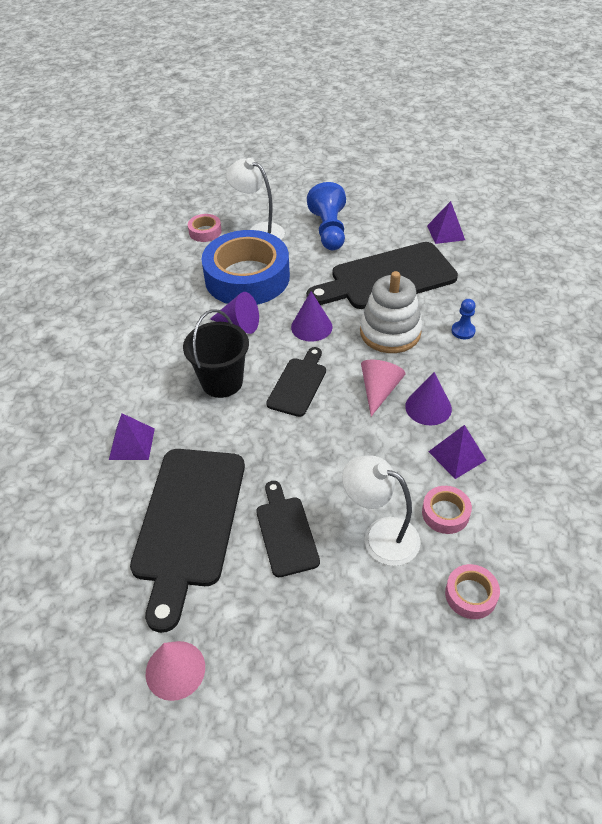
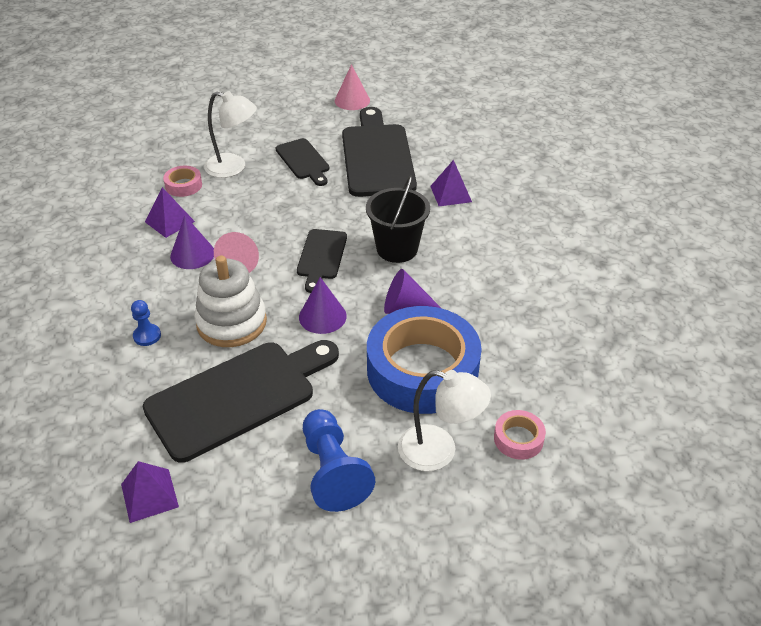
camera: 165 degrees right, 5 degrees down
pink tape [445,564,500,619] -> none

